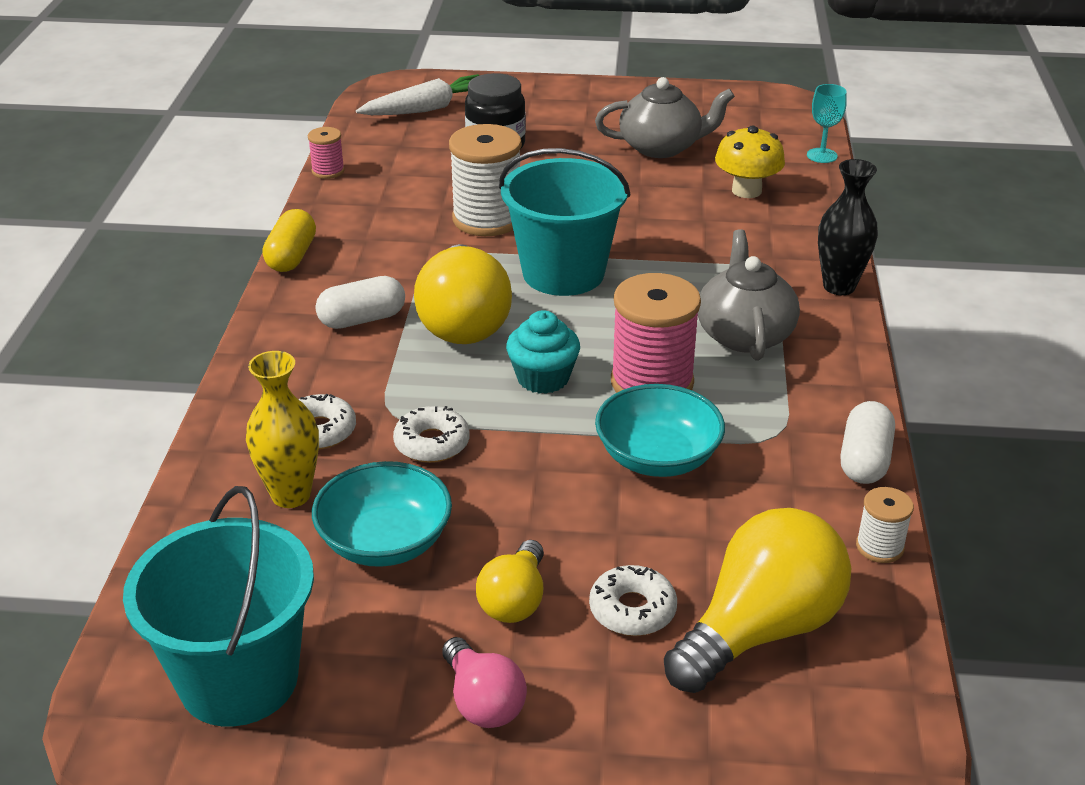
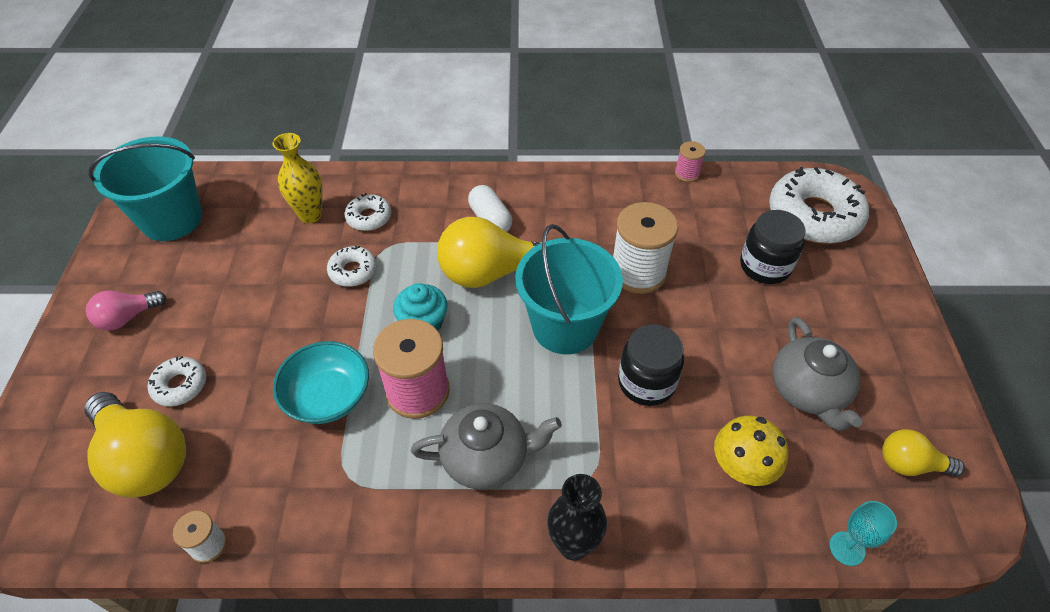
camera: 85 degrees right, 15 degrees up
yellow capsule [262,209,316,272] -> none
turquoise bowl [312,461,452,567] -> none
white carrot [356,74,479,115] -> white donut [769,167,869,244]
yellow light bulb [476,540,544,623] -> yellow light bulb moved to [882,429,965,477]
white capsule [840,401,895,484] -> none
none -> black jar [618,324,684,406]

